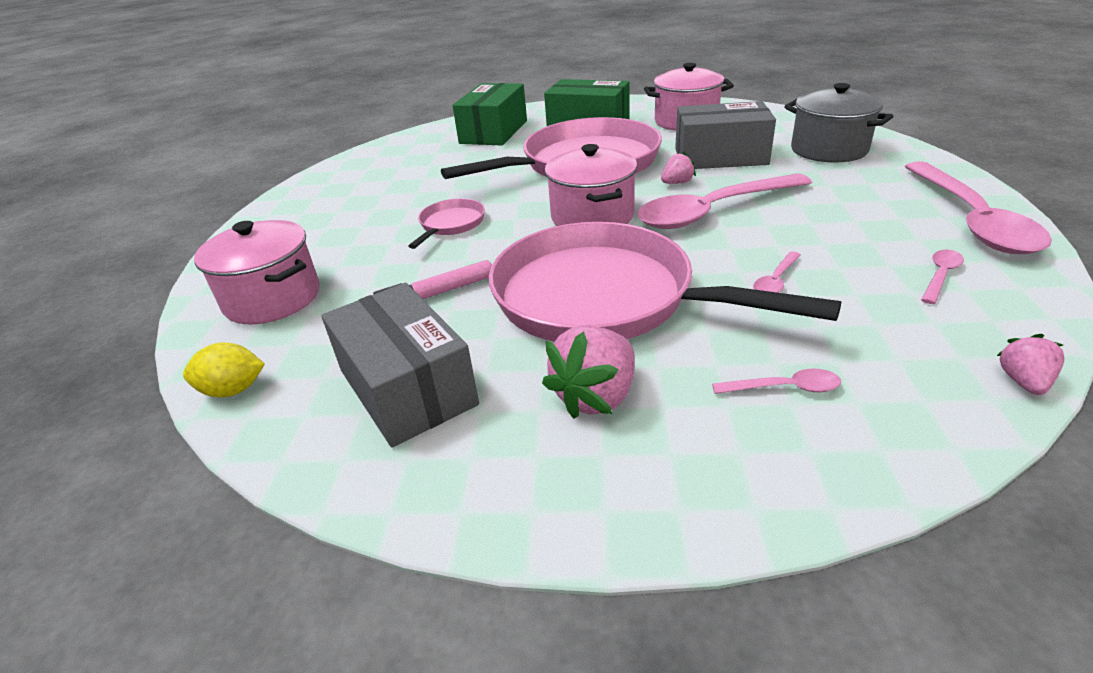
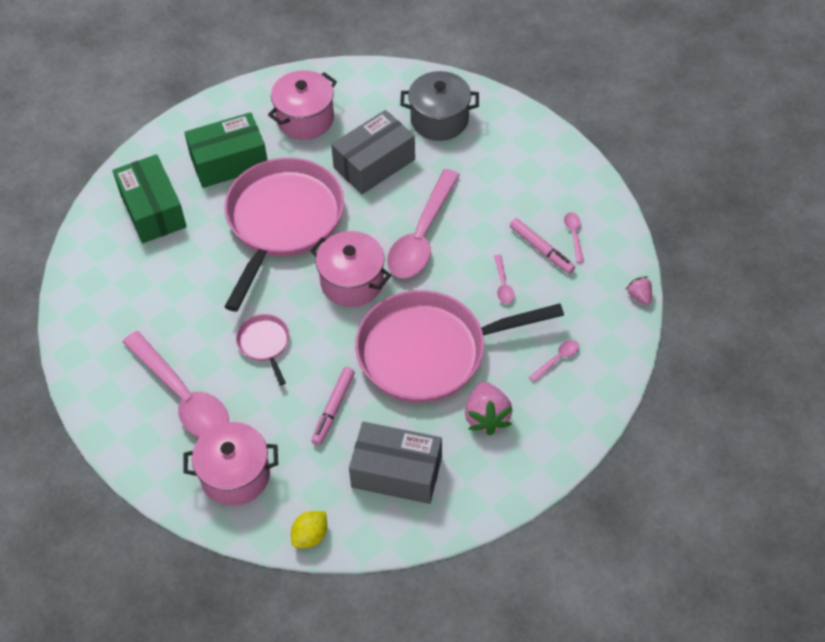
camera: 45 degrees left, 20 degrees up
pink strawberry [661,152,696,184] -> none
pink spoon [905,161,1052,254] -> pink spoon moved to [123,331,229,438]
none -> pink marker [510,218,575,274]

